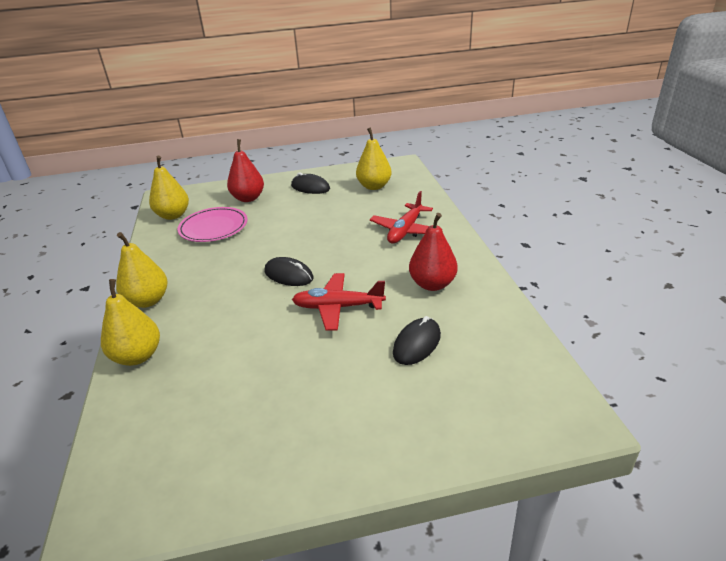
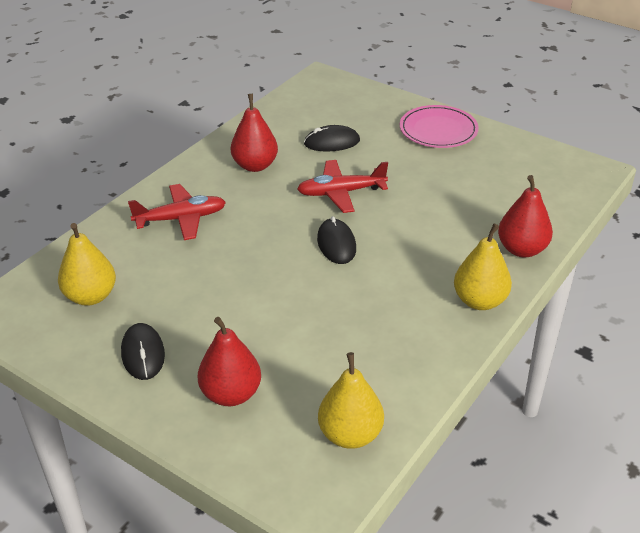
camera: 135 degrees left, 5 degrees up
yellow pear [101,279,160,366] -> red pear [498,175,553,257]
pink plate [177,207,247,242] -> pink plate moved to [400,105,479,148]
red plane [292,273,386,331] -> red plane turned 120 degrees clockwise [297,160,388,213]

